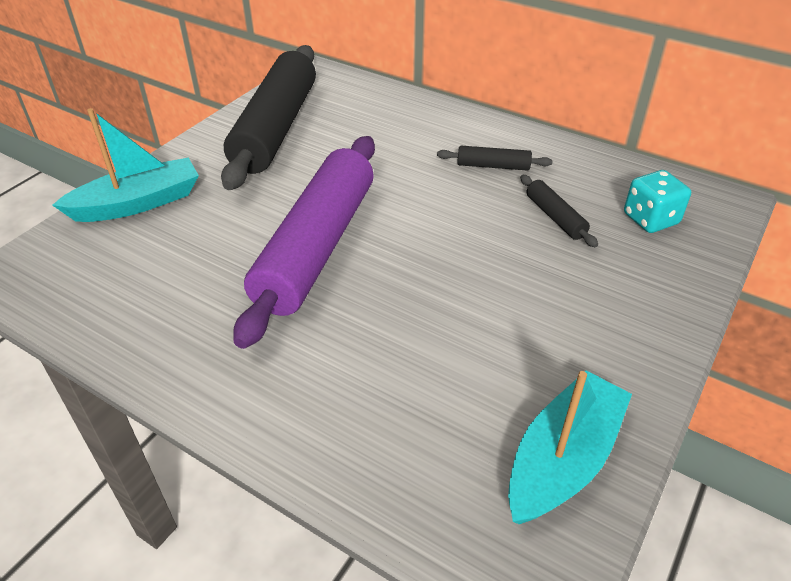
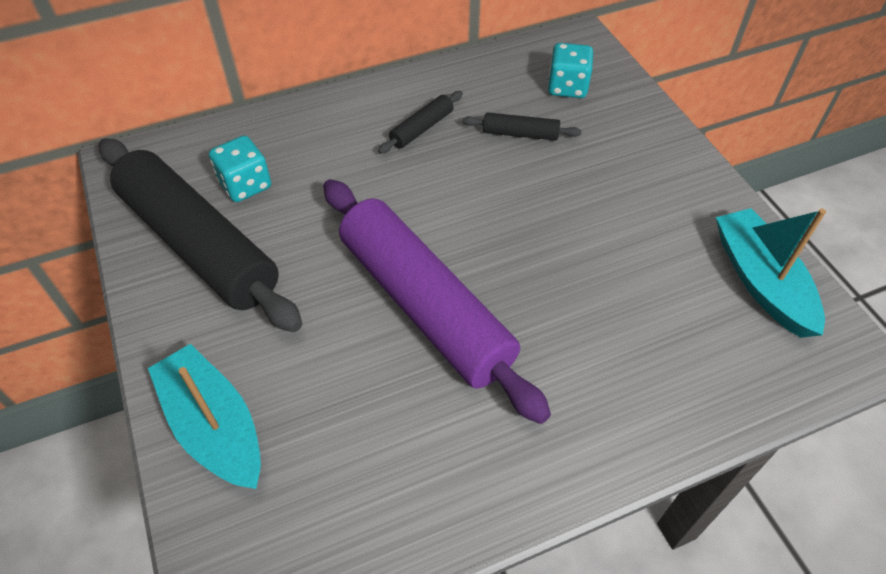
camera: 55 degrees left, 10 degrees up
turquoise boat [52,108,199,222] -> turquoise boat turned 45 degrees counterclockwise [148,344,261,489]
none -> turquoise dice [209,135,271,202]

